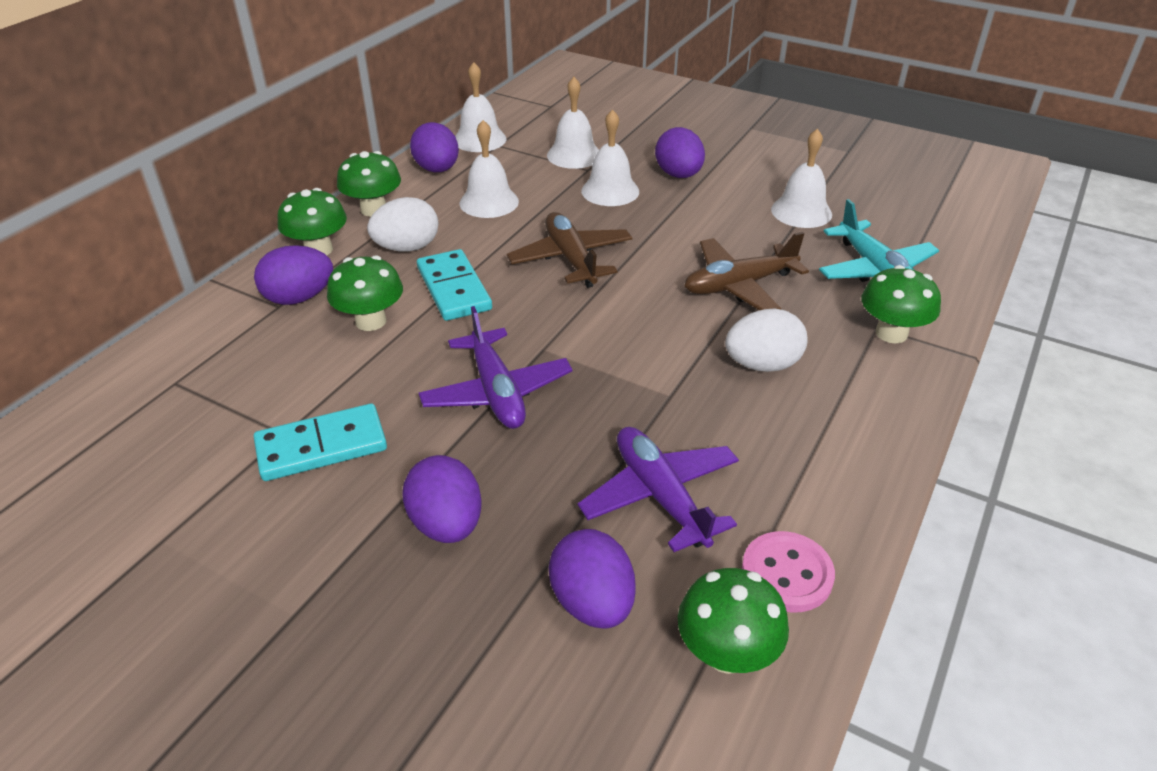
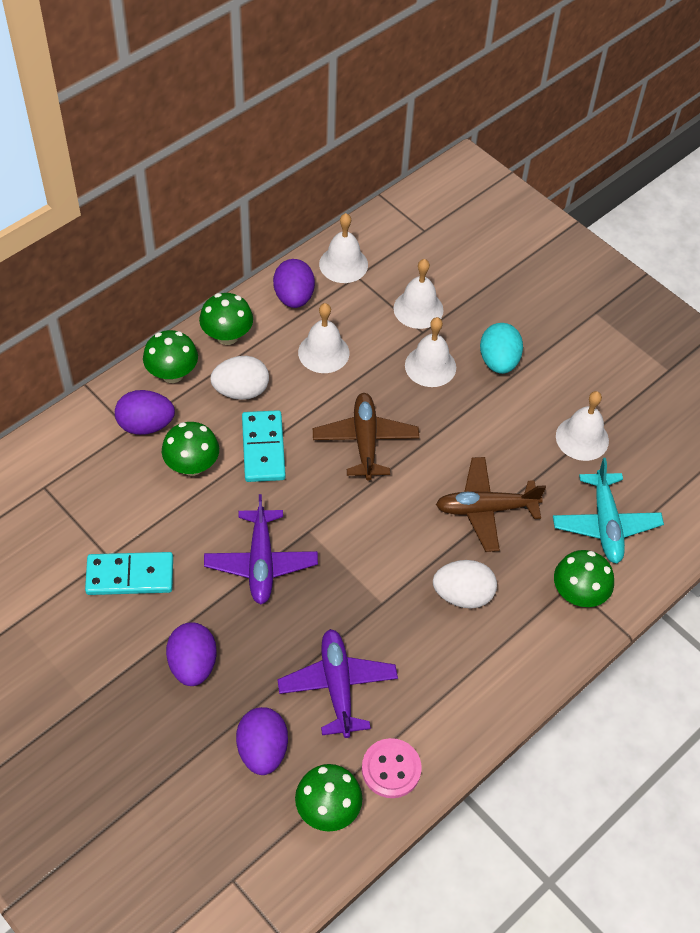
camera: 15 degrees right, 15 degrees up
purple egg [655,127,705,178] -> turquoise egg [480,323,523,374]

